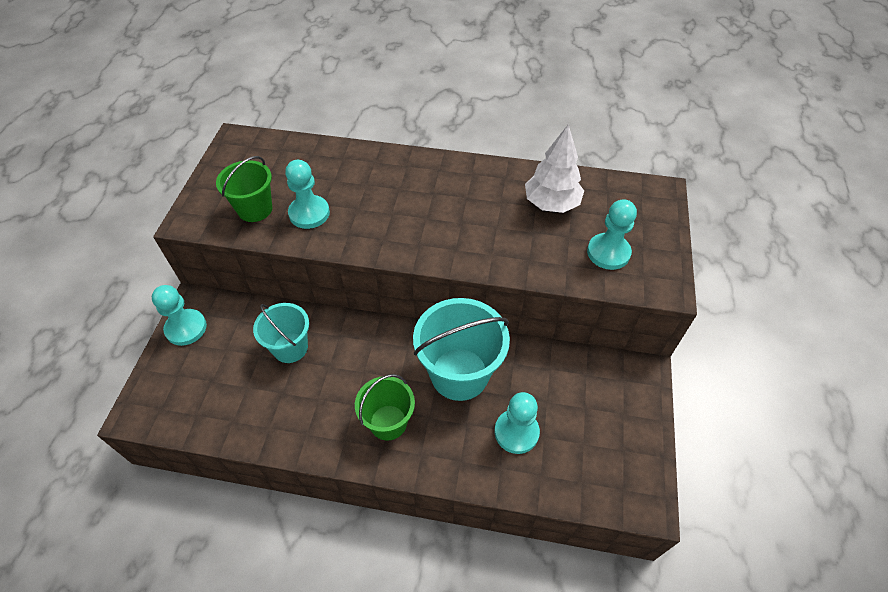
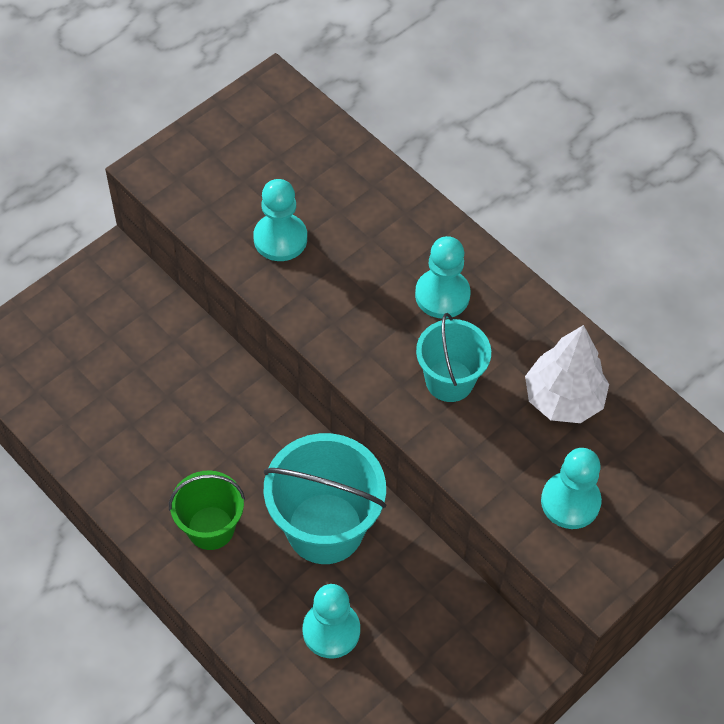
camera: 35 degrees right, 5 degrees up
turquoise pawn [152,285,207,346] -> turquoise pawn moved to [415,236,471,318]
green bucket [216,156,272,222] -> none
turquoise bucket [253,303,309,363] -> turquoise bucket moved to [416,313,491,402]

